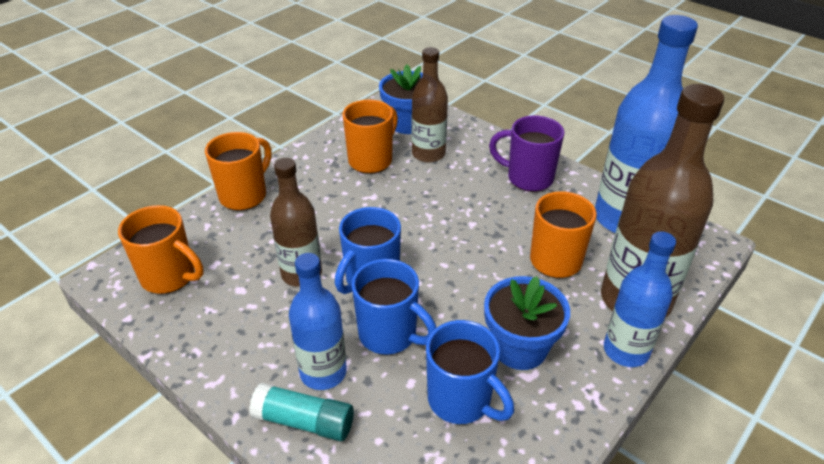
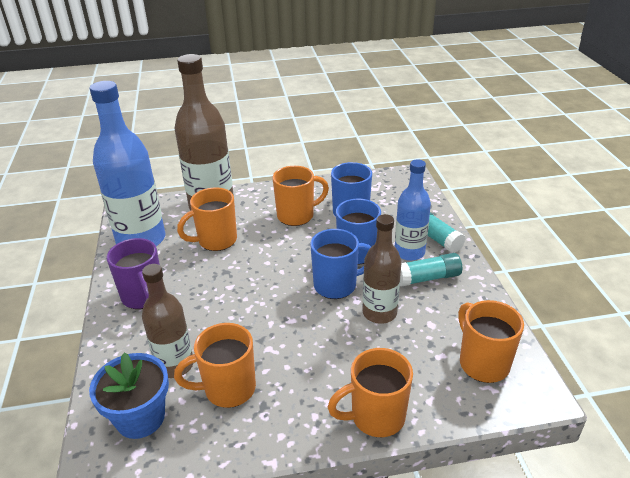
camera: 140 degrees left, 5 degrees down
blue flower pot [484,276,570,370] -> orange mug [273,166,329,226]
blue bottle [604,231,676,367] -> none
none -> turquoise glue stick [400,253,462,286]

